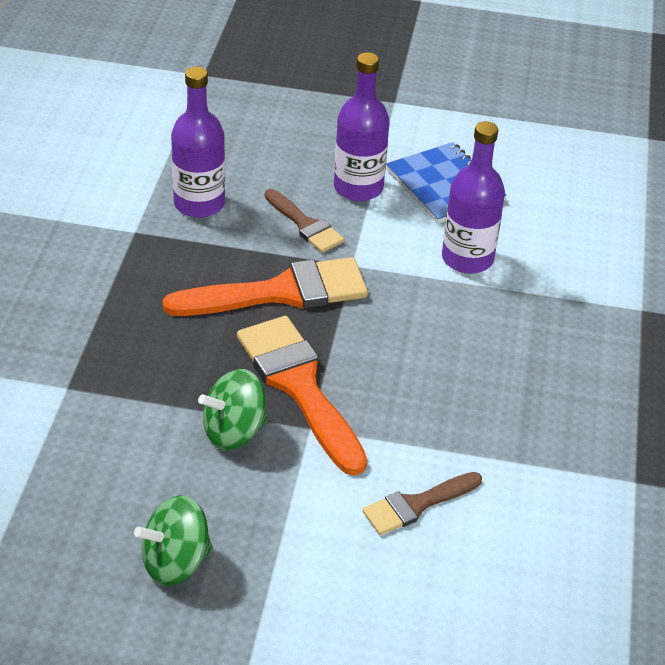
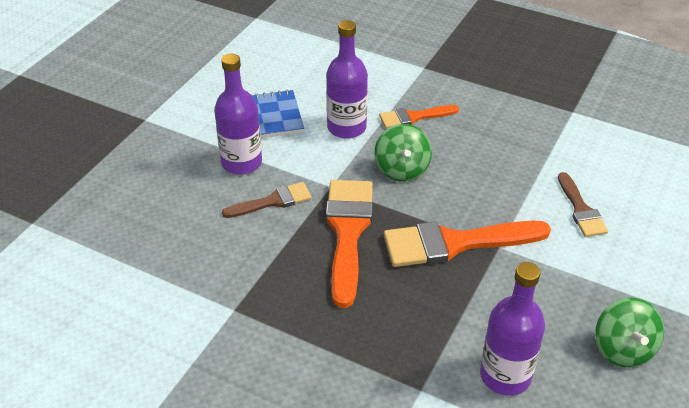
camera: 70 degrees left, 0 degrees up
purple bottle [171,67,225,218] -> purple bottle moved to [480,262,545,396]
green spinning top [198,369,268,450] -> green spinning top moved to [374,124,432,182]
none -> orange brush [379,105,459,129]

